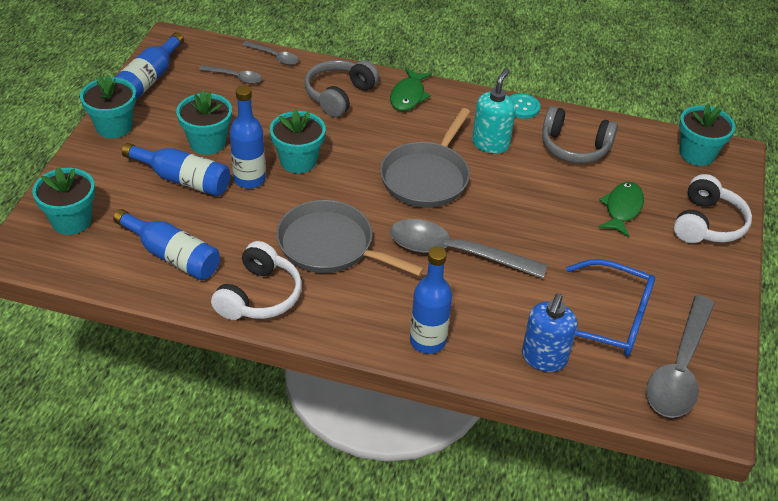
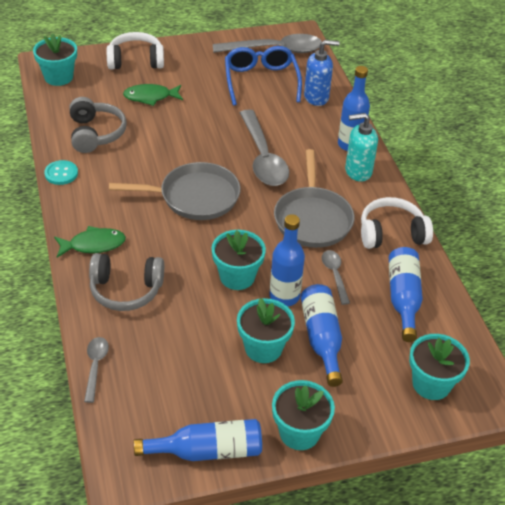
camera: 120 degrees left, 0 degrees up
grey spoon [199,65,262,84] -> grey spoon moved to [322,250,350,305]
turquoise soap dispenser [472,68,516,154] -> turquoise soap dispenser moved to [345,113,378,182]

